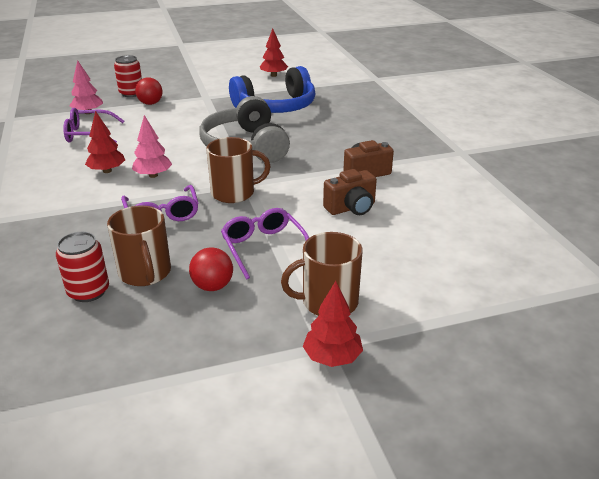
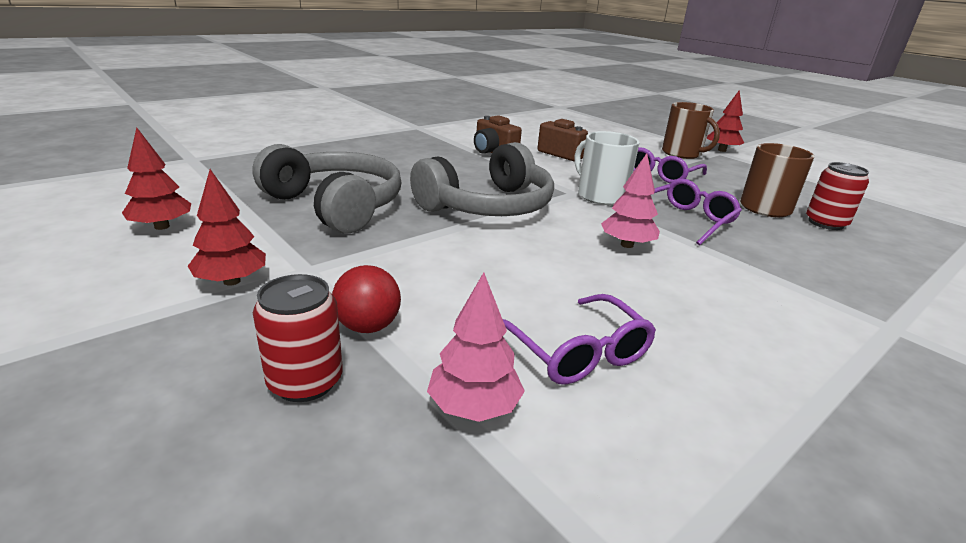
camera: 115 degrees left, 5 degrees down
red tree [85,111,125,173] -> red tree moved to [188,169,266,286]
red ball [189,247,233,291] -> none
brown mug [206,137,271,203] -> white mug [575,131,640,205]
blue headphones [229,66,315,113] -> grey headphones [252,144,401,234]

